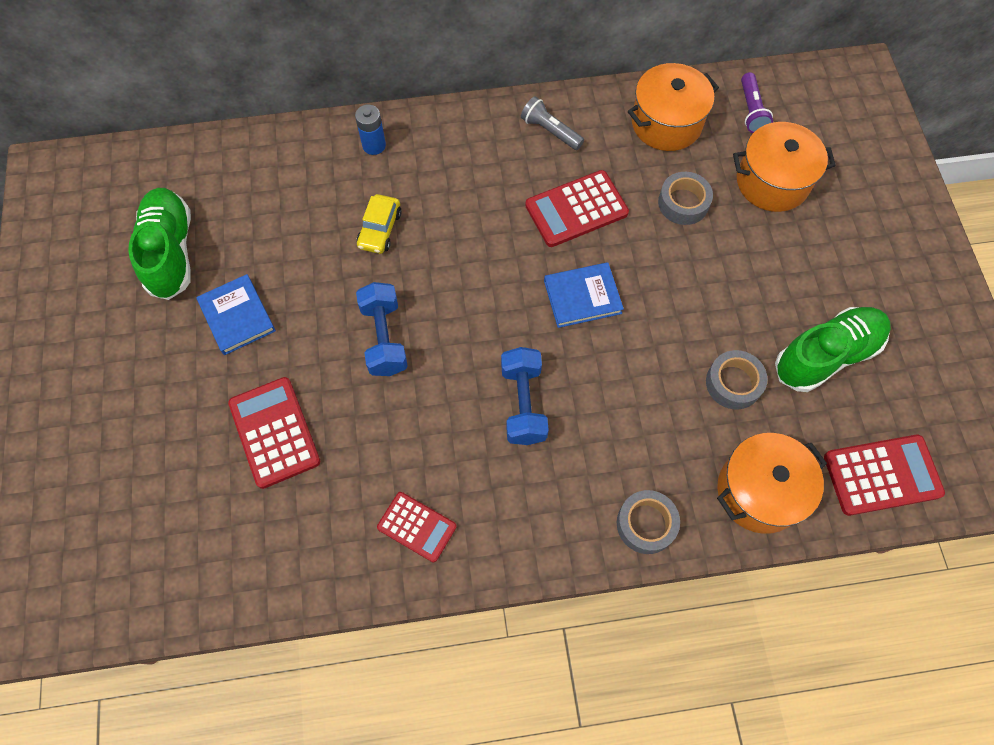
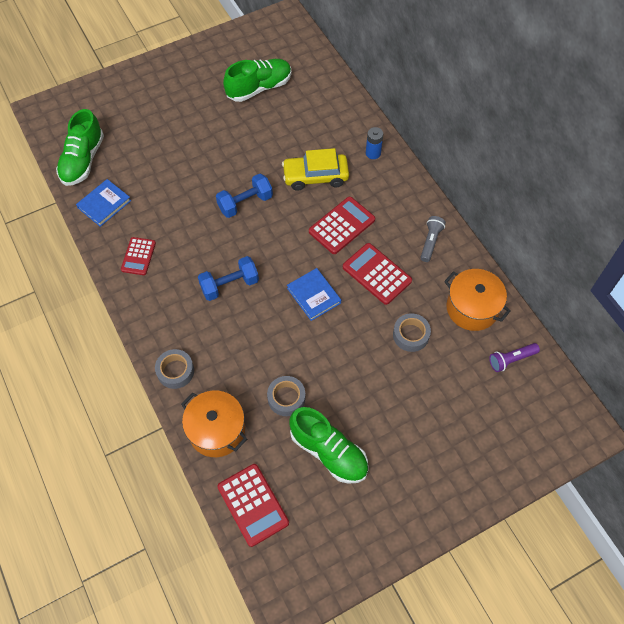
camera: 70 degrees right, 5 degrees down
blue book [196,274,276,355] -> blue book moved to [76,179,131,227]
red calculator [228,377,320,489] -> red calculator moved to [309,197,375,254]
yellow car [357,194,402,254] -> yellow car [282,148,349,191], size x1.61
orange pot [733,122,836,212] -> none
none -> green shoe [56,109,104,186]

